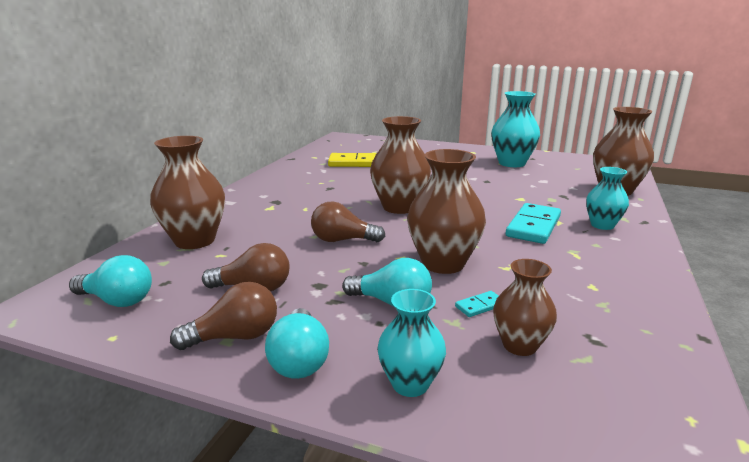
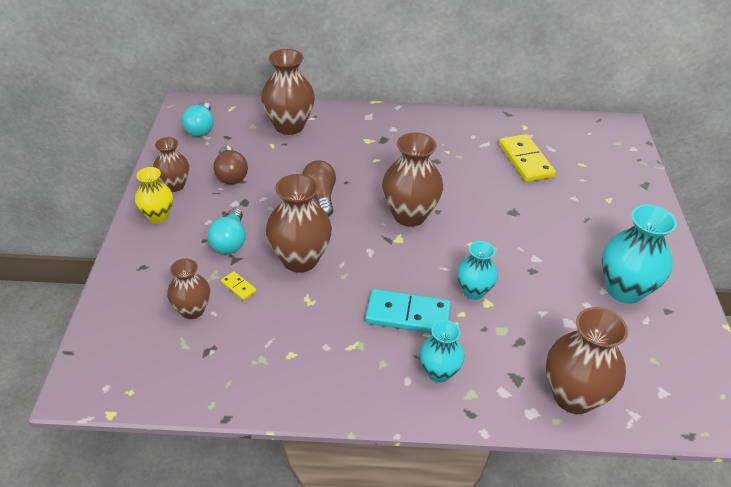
camera: 70 degrees right, 20 degrees up
brown light bulb [170,282,277,350] -> brown vase [153,137,189,192]
turquoise light bulb [265,308,329,379] -> yellow vase [135,167,173,223]
turquoise vase [377,289,446,397] -> turquoise vase moved to [457,241,498,300]
turquoise domino [455,291,499,317] -> yellow domino [221,271,257,300]

